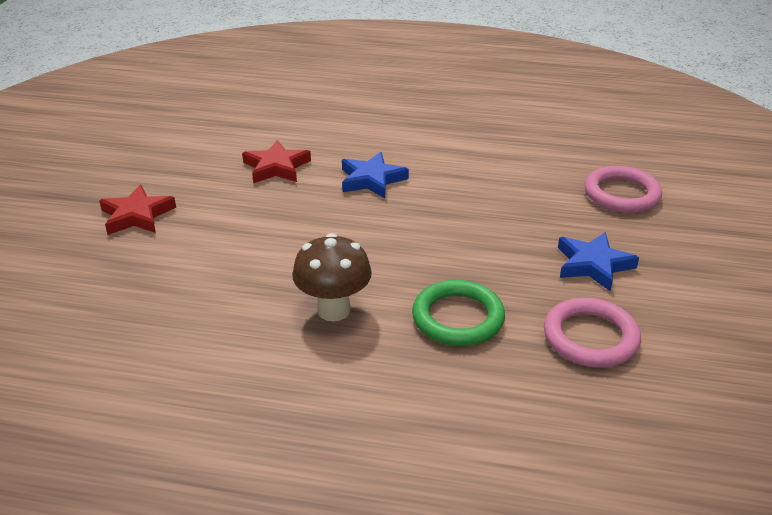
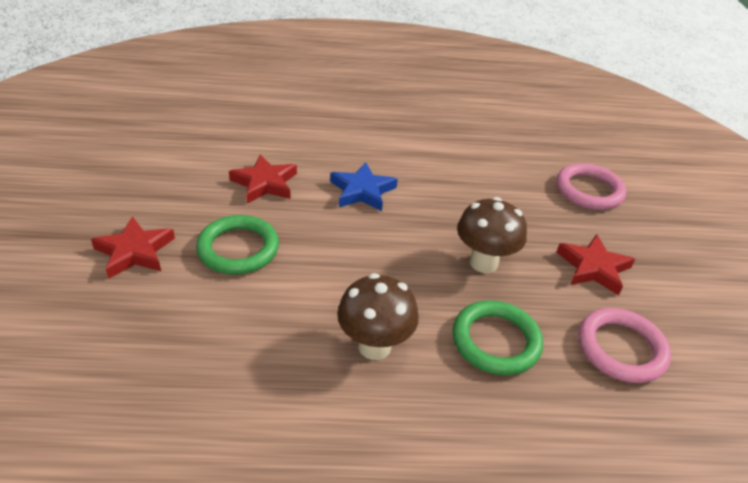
camera: 15 degrees left, 5 degrees up
blue star [558,232,639,291] -> red star [556,234,635,295]
none -> green ring [196,215,279,274]
none -> brown mushroom [457,197,527,273]

